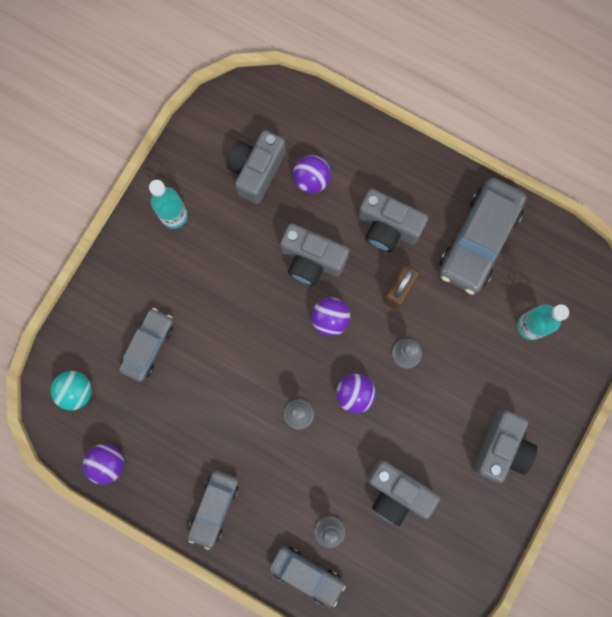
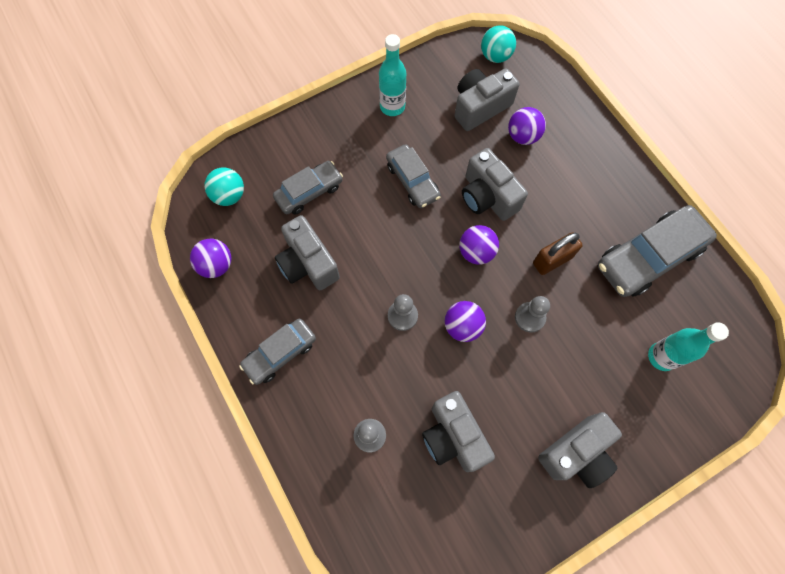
camera: 30 degrees right, 10 degrees down
grey car [269,546,346,607] -> grey car moved to [386,144,441,208]
grey camera [358,189,428,252] -> grey camera moved to [275,215,340,290]
none -> turquoise ball [481,25,516,63]

